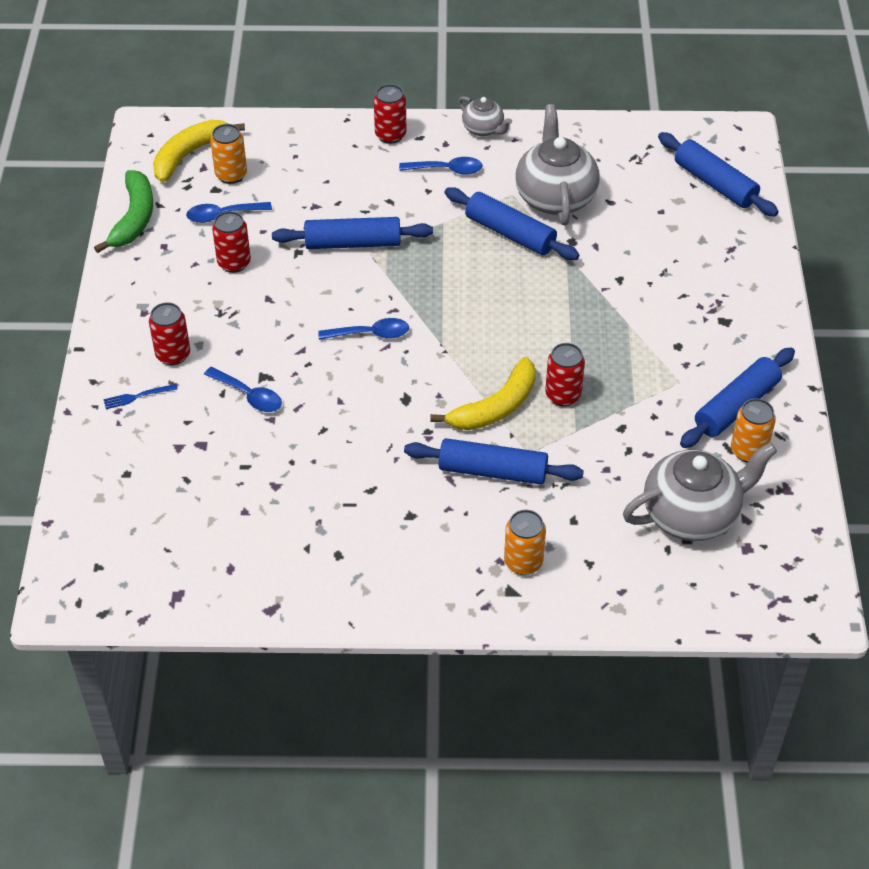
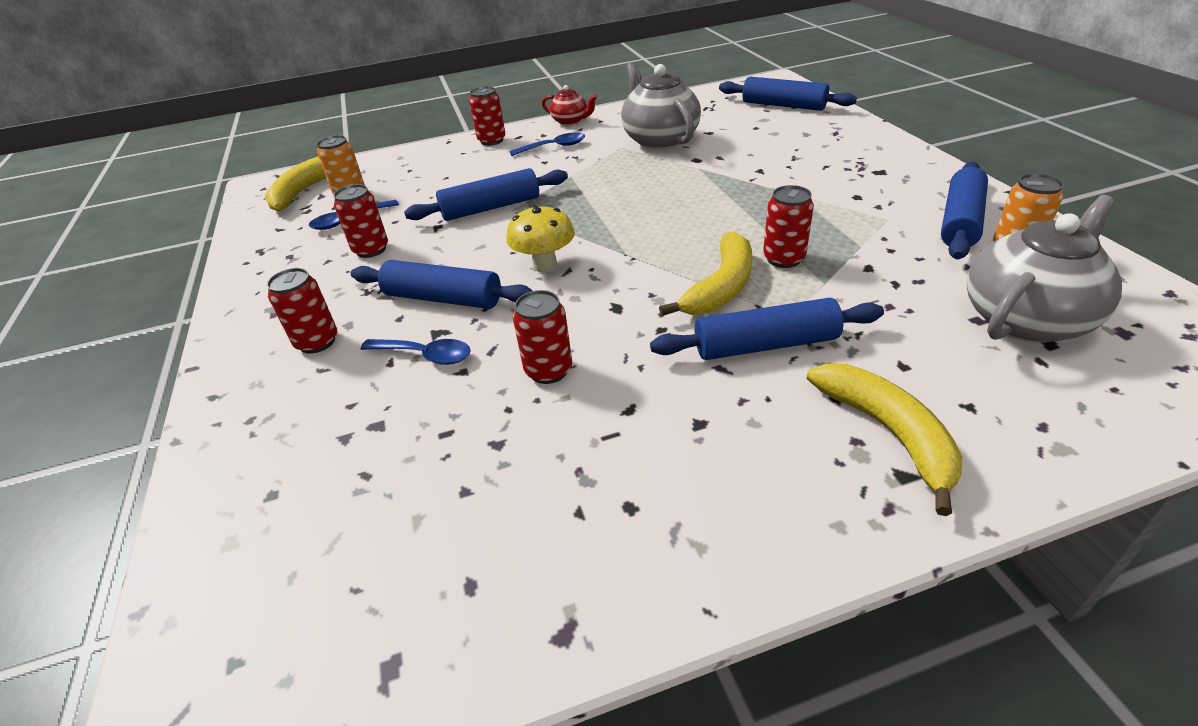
camera: 15 degrees left, 10 degrees down
green banana [94,170,153,253] -> none
blue fork [103,384,178,409] -> none
blue spoon [318,318,409,340] -> yellow mushroom [506,205,575,272]
blue rolling pin [445,187,579,260] -> blue rolling pin moved to [351,260,533,309]
grey teapot [458,96,512,136] -> red teapot [542,85,598,125]
orange can [504,510,546,575] -> yellow banana [807,363,962,516]
none -> red can [513,290,572,384]

